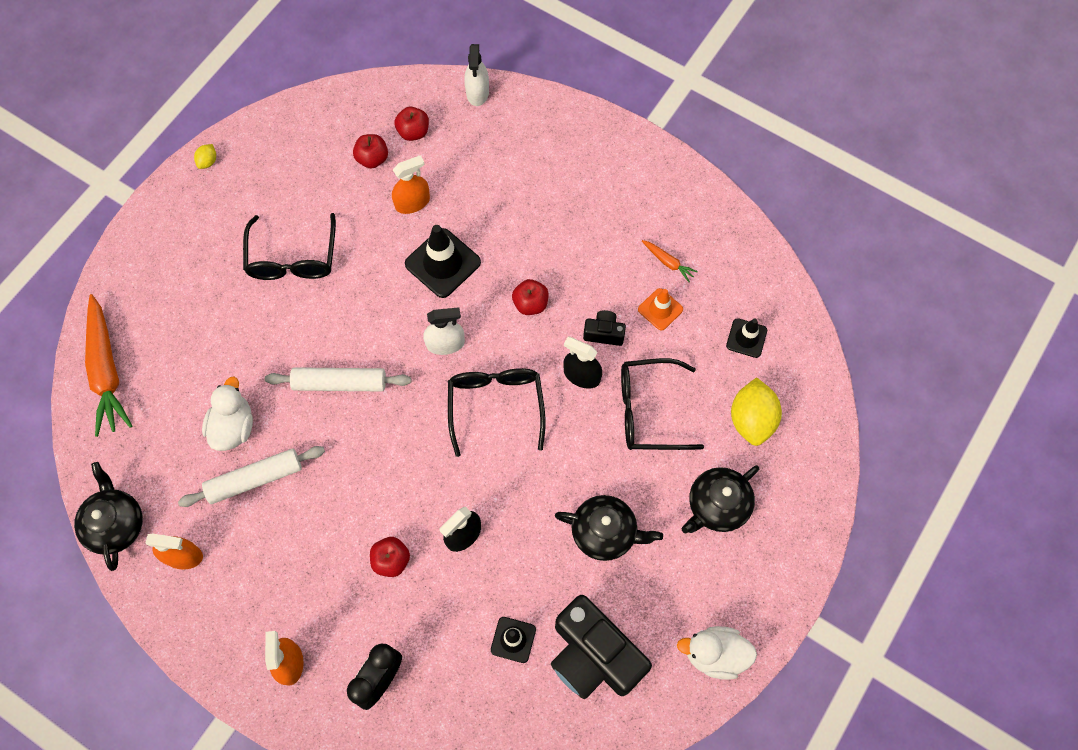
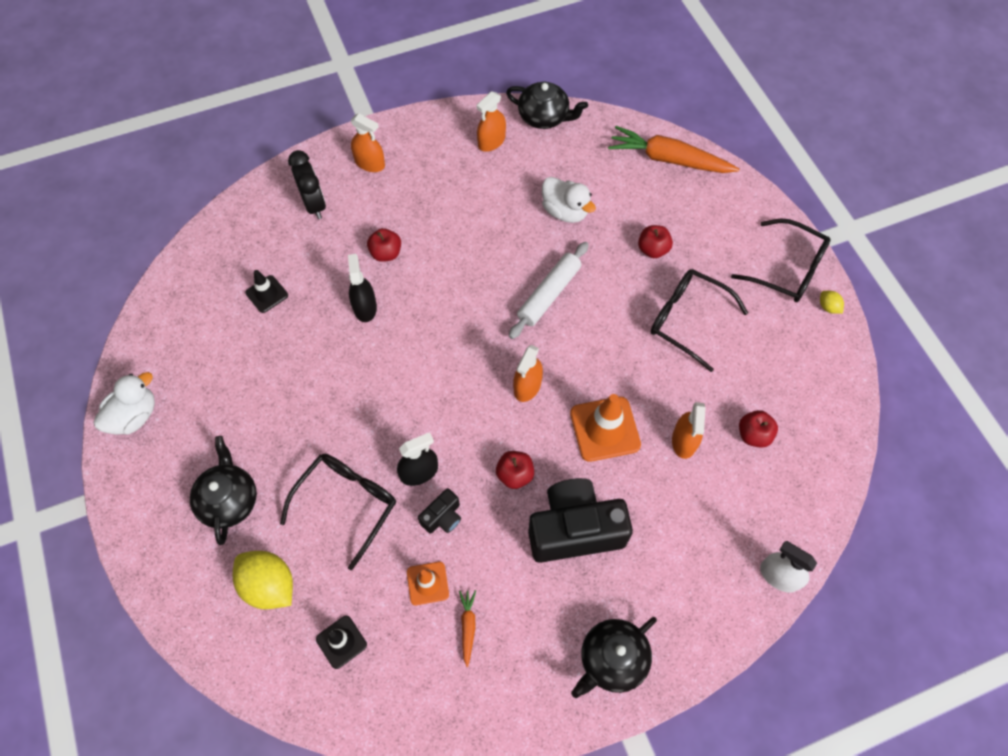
camera: 125 degrees right, 5 degrees down
white rolling pin [178,446,325,507] -> none
red apple [394,107,429,141] -> red apple moved to [638,225,673,258]
black traffic cone [405,225,481,298] -> orange traffic cone [570,394,641,462]
white spray bottle [423,307,465,355] -> orange spray bottle [513,345,543,402]
black glasses [448,368,546,457] -> black glasses moved to [731,218,831,302]
black camera [551,595,652,699] -> black camera moved to [528,478,633,563]
black teapot [555,495,663,561] -> black teapot moved to [571,617,657,698]
orange carrot [642,240,698,282] -> orange carrot turned 105 degrees clockwise [459,590,476,667]

